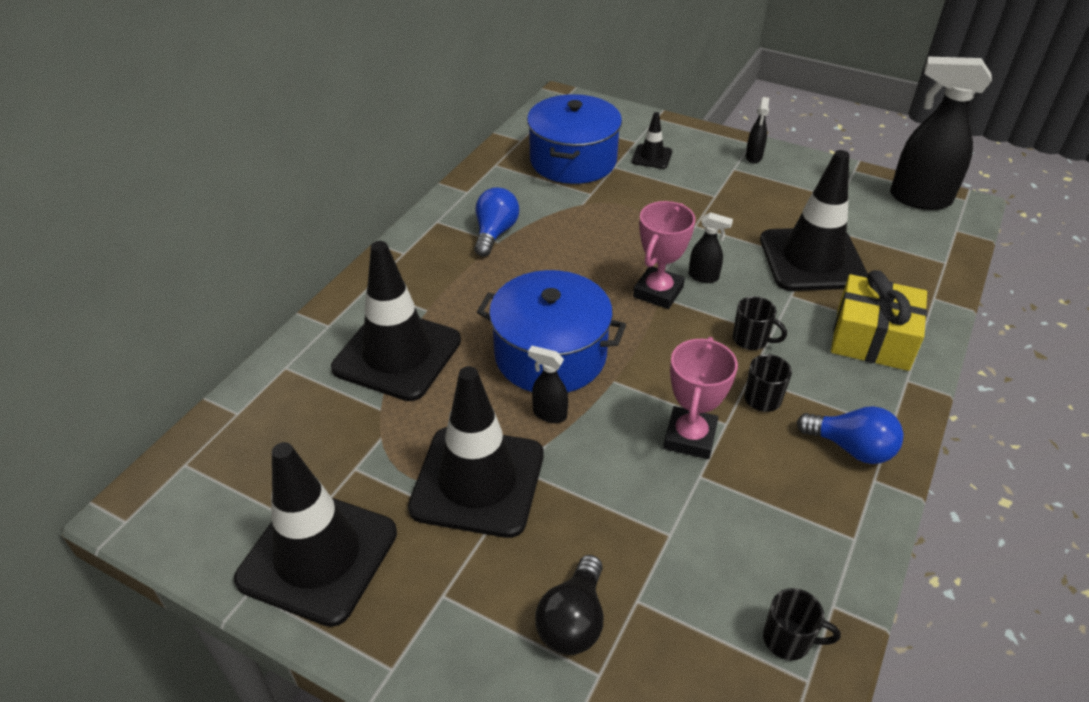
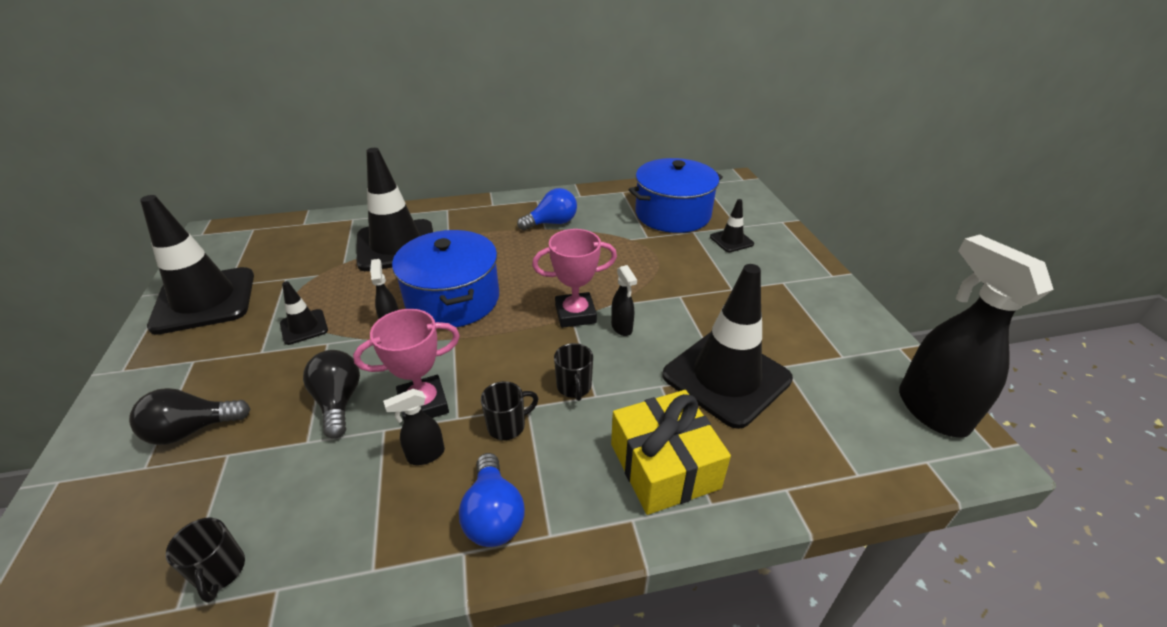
camera: 50 degrees right, 5 degrees down
black traffic cone [408,366,544,538] -> black traffic cone [280,281,328,345], size x0.46
black spray bottle [746,97,769,164] -> black spray bottle moved to [383,389,445,465]
none -> black light bulb [303,350,360,439]

